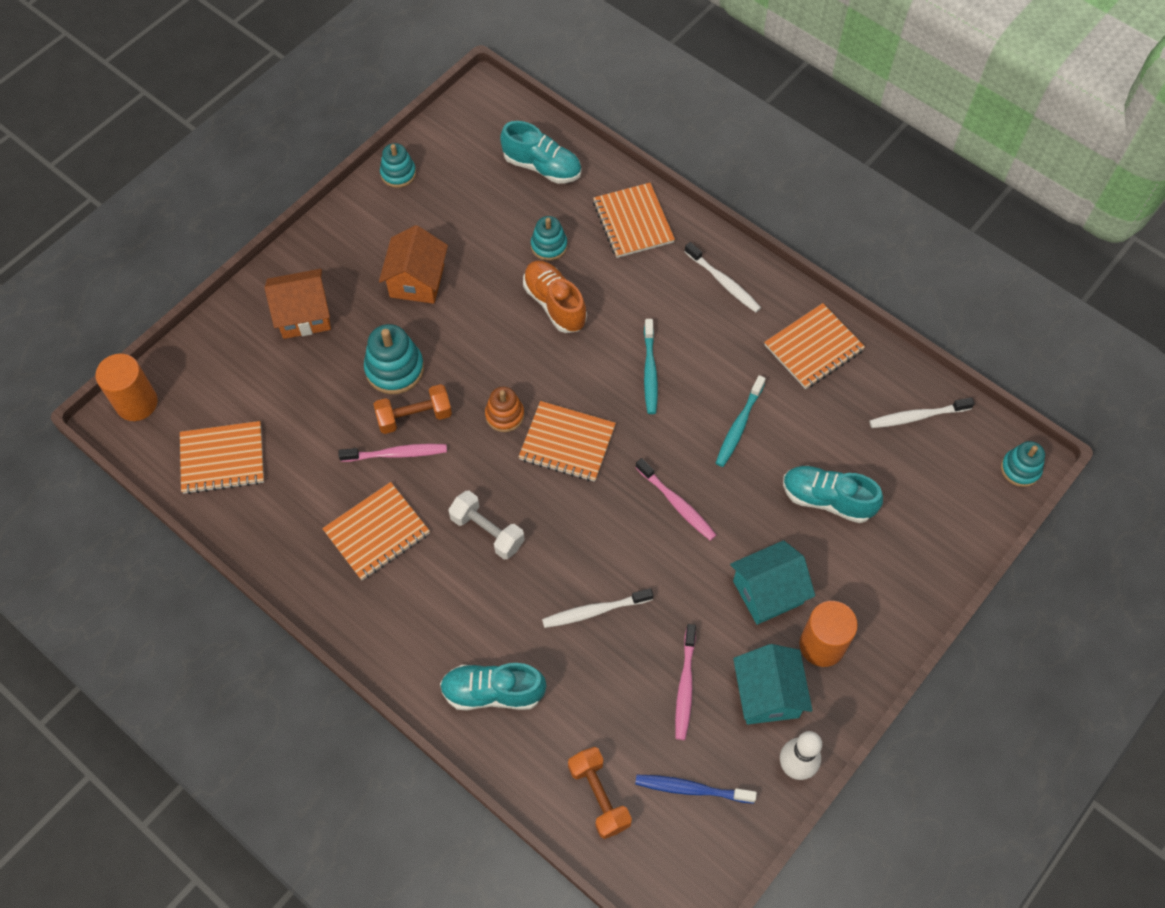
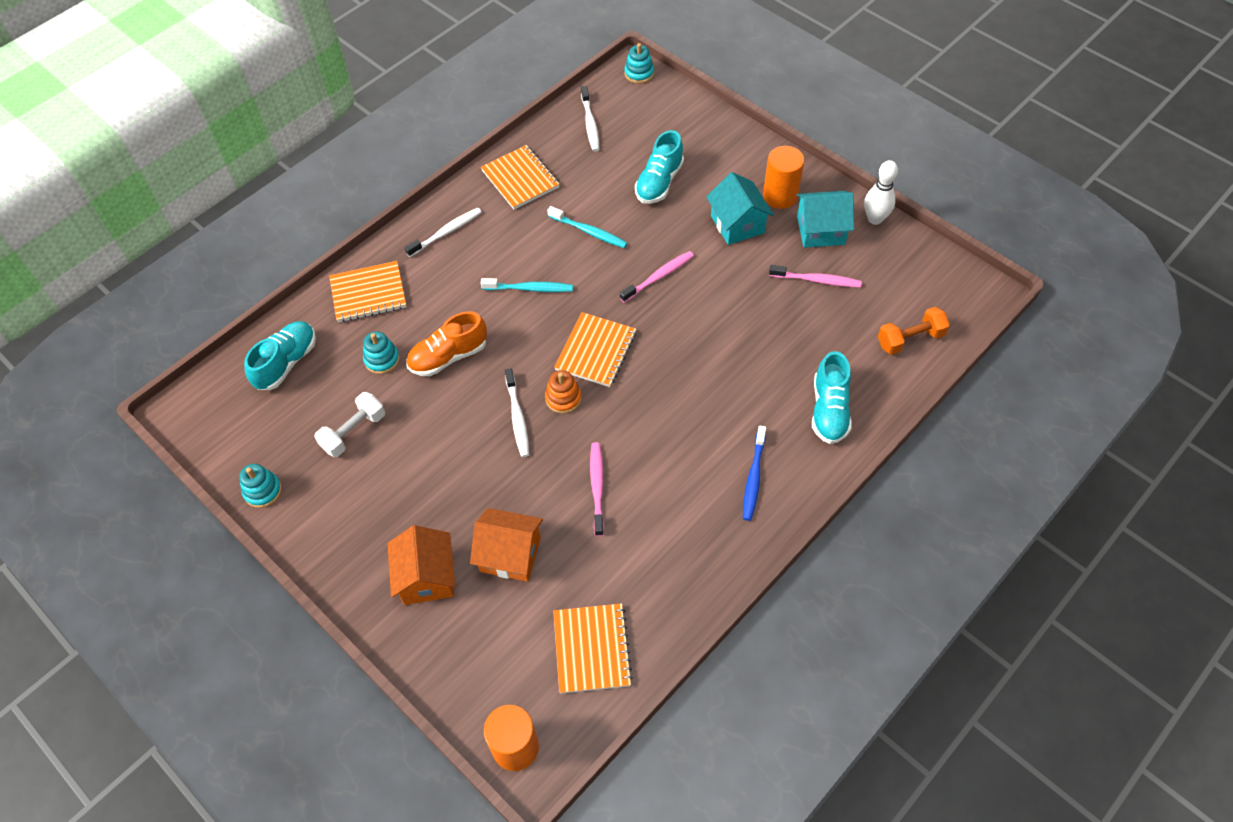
camera: 85 degrees left, 5 degrees down
orange notebook [322,482,430,580] -> none
turquoise stacking toy [364,324,424,394] -> none
orange dumbbell [373,384,452,434] -> none
orange house [379,225,448,304] -> orange house moved to [470,508,543,582]
white dumbbell [448,491,525,559] -> white dumbbell moved to [315,392,385,457]
white toothbrush [542,588,653,628] -> white toothbrush moved to [505,368,529,457]
blue toothbrush [635,775,757,804] -> blue toothbrush moved to [743,426,766,521]

